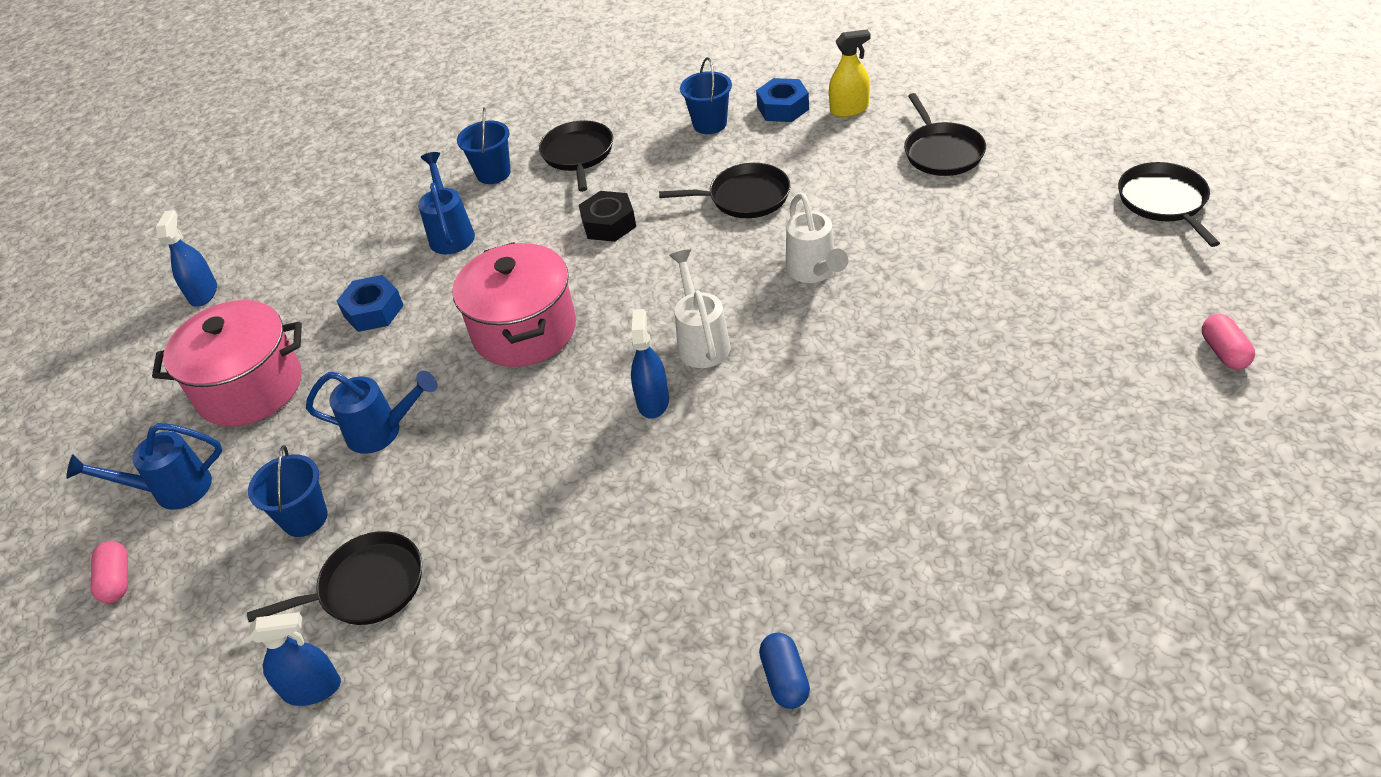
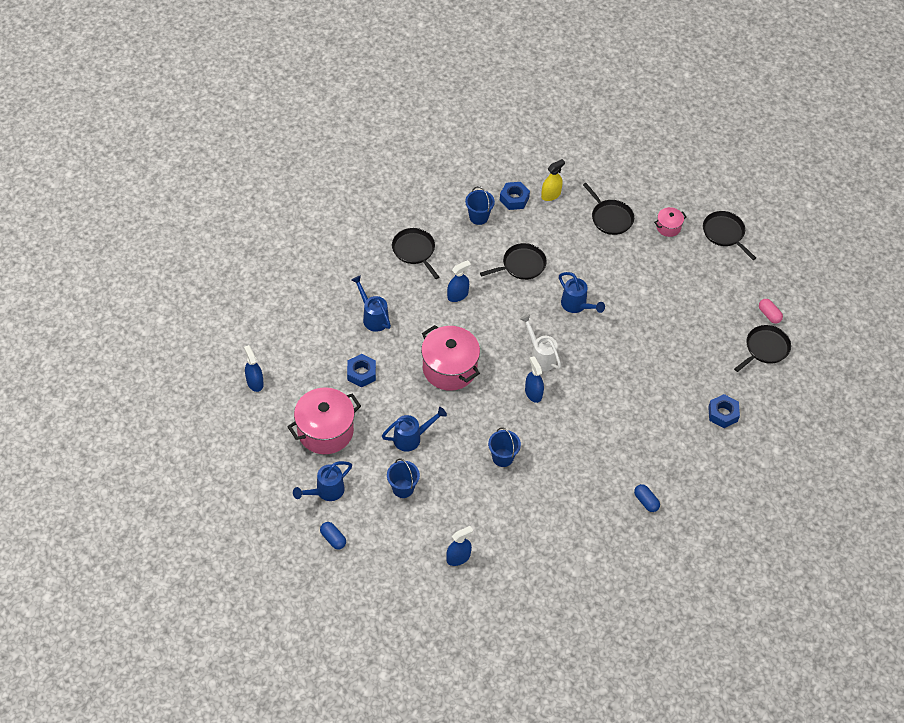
camera: 30 degrees left, 10 degrees up
pink capsule [91,541,128,603] -> blue capsule [320,522,346,549]
black pan [247,531,422,625] -> black pan moved to [734,325,791,372]
blue bucket [457,107,511,184] -> blue bucket moved to [488,427,521,467]
black nut [579,191,636,242] -> blue spray bottle [447,260,471,302]
white watering can [786,193,848,283] -> blue watering can [559,272,605,313]
none -> pink pot [654,207,686,237]
none -> blue nut [708,394,740,428]

